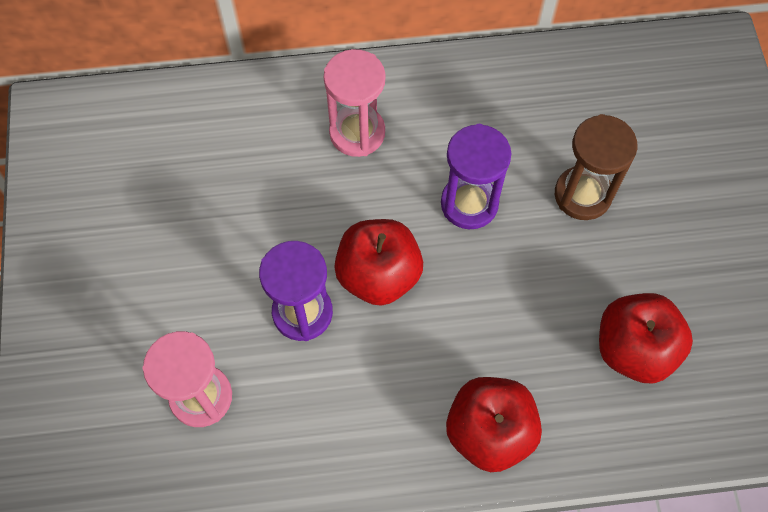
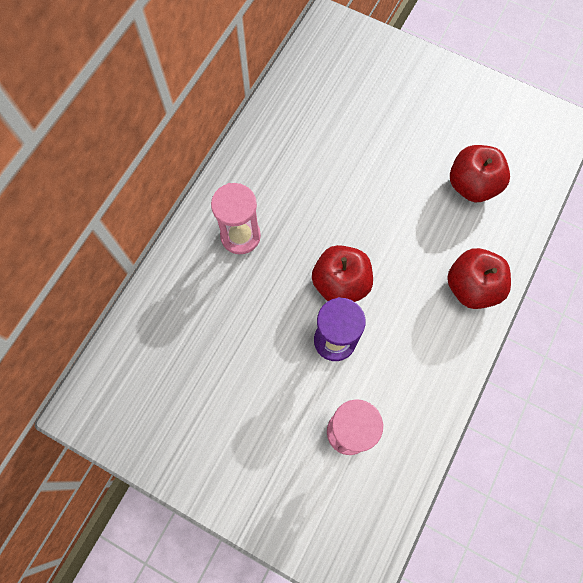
camera: 55 degrees left, 5 degrees up
purple hourglass [441,124,511,229] -> none
brown hourglass [555,114,637,220] -> none

